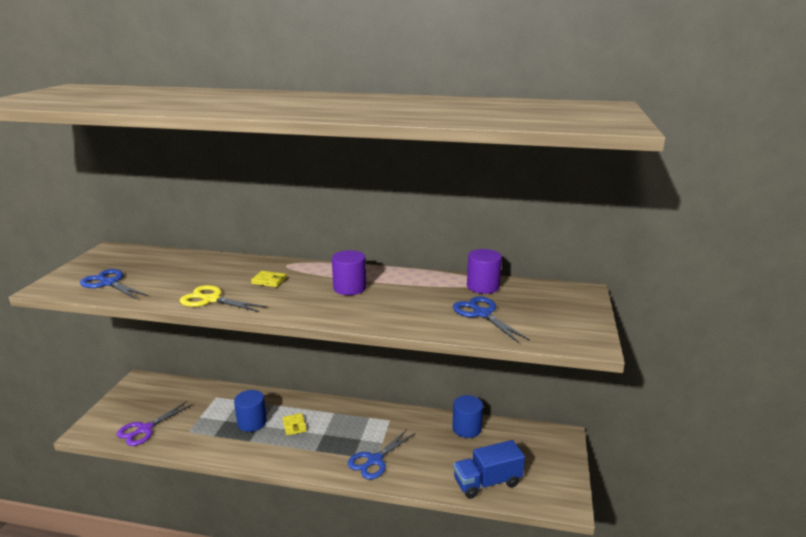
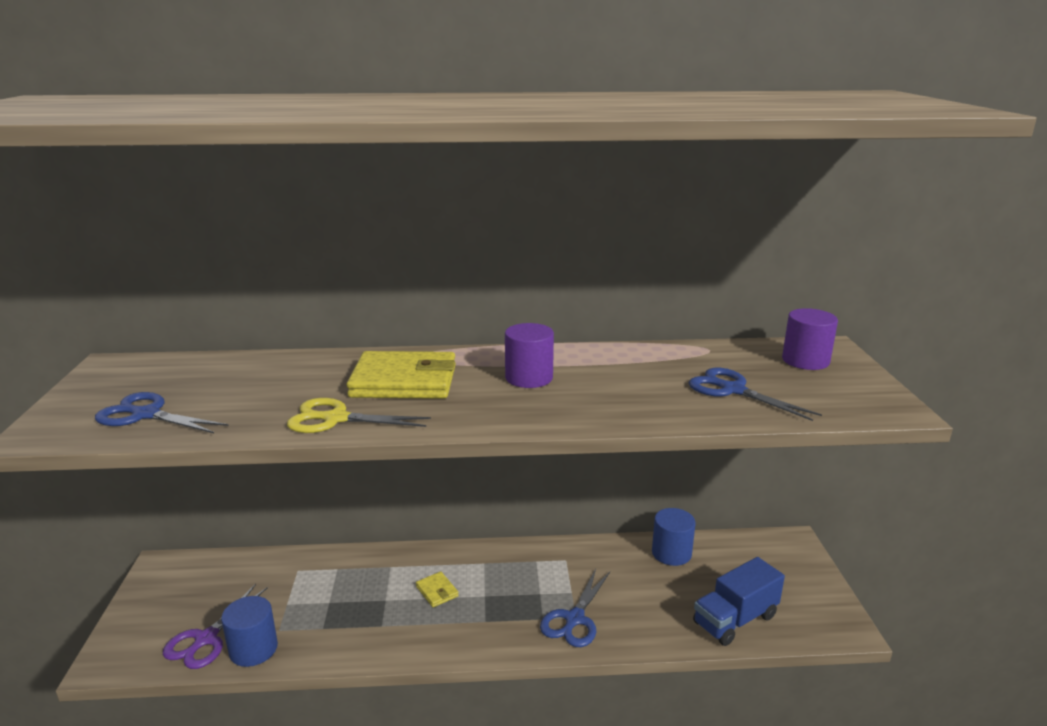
camera: 15 degrees left, 0 degrees up
blue cylinder [234,390,267,432] -> blue cylinder moved to [221,596,278,667]
yellow wallet [251,271,287,287] -> yellow wallet [347,351,456,399], size x2.27
purple cylinder [467,249,502,294] -> purple cylinder moved to [782,308,838,370]

